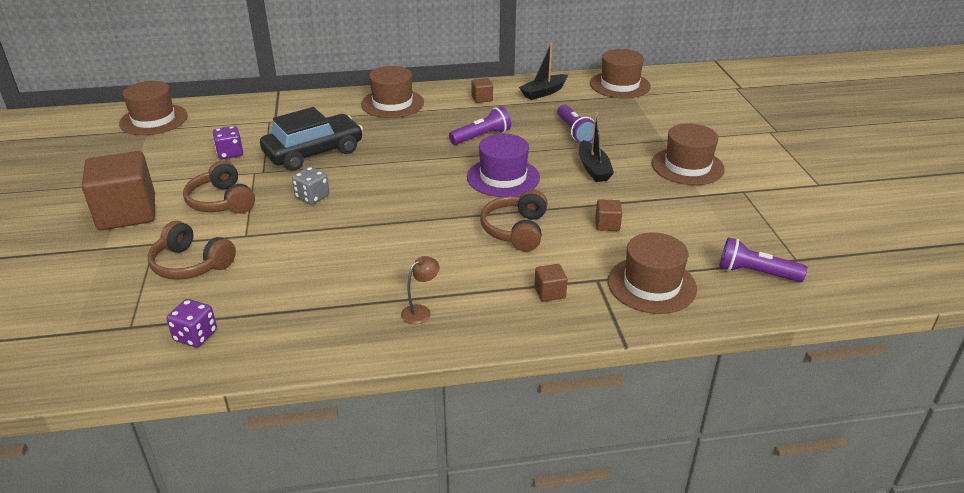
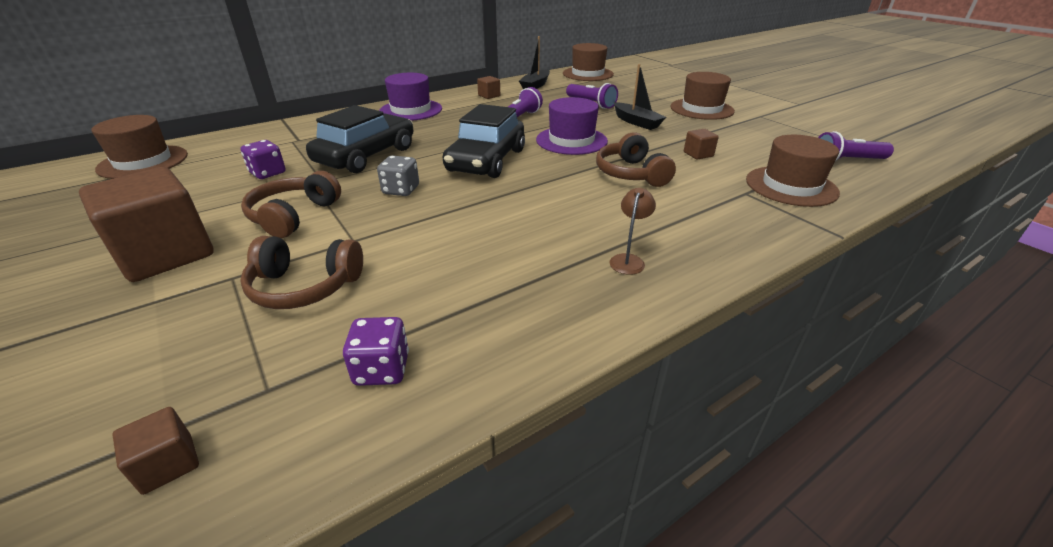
camera: 25 degrees left, 0 degrees up
brown headphones [183,161,255,214] -> brown headphones turned 75 degrees clockwise [241,171,341,238]
brown hat [361,66,424,118] -> purple hat [379,73,442,121]
brown cube [534,264,567,302] -> brown cube moved to [112,407,199,495]
none -> black car [443,104,525,178]

